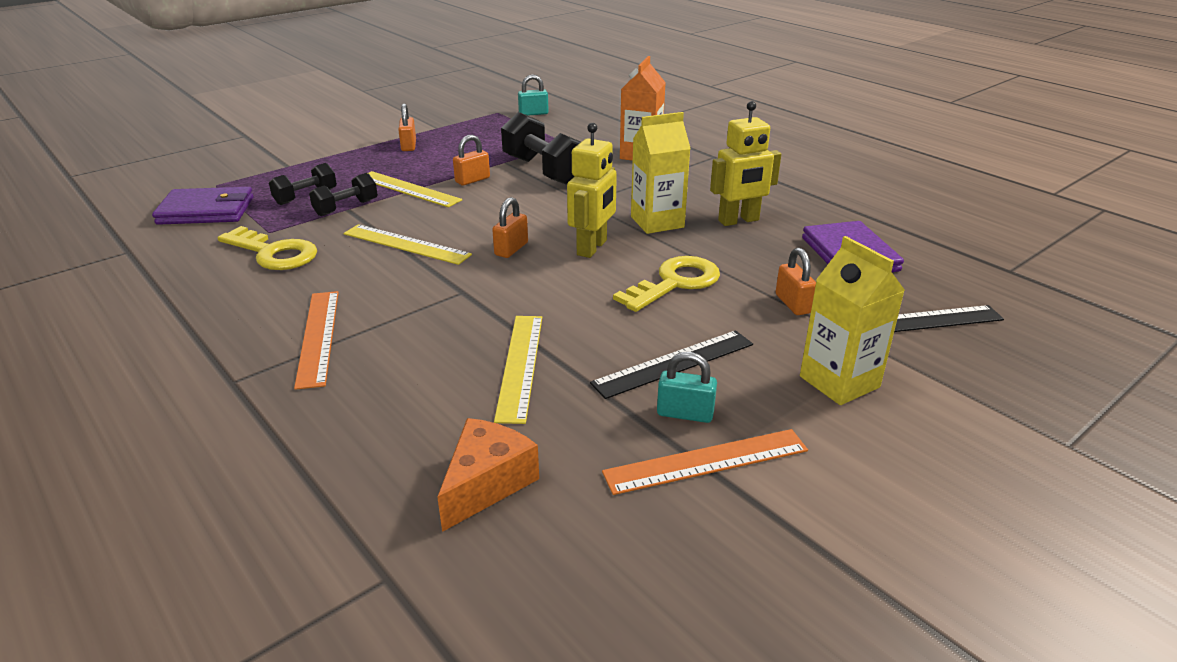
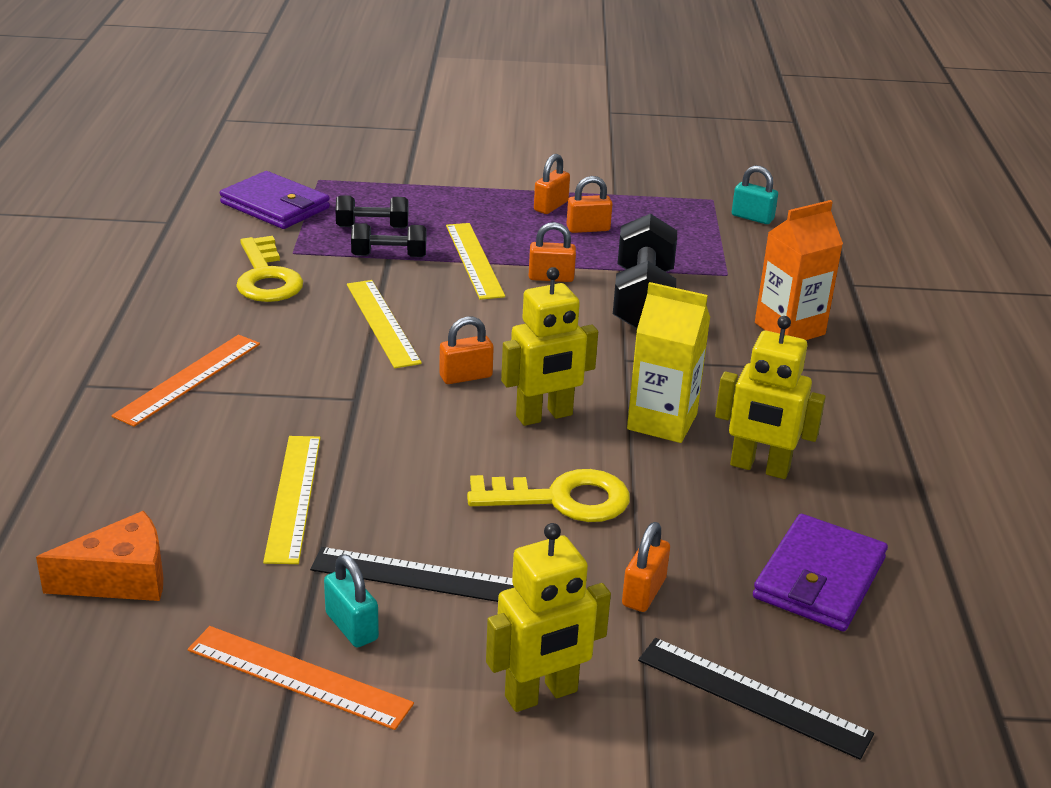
camera: 40 degrees right, 0 degrees up
yellow ruler [494,316,542,424] -> yellow ruler turned 45 degrees counterclockwise [263,436,321,564]
yellow carton [800,236,905,405] -> yellow robot [486,523,611,712]
none -> orange padlock [567,176,613,233]

